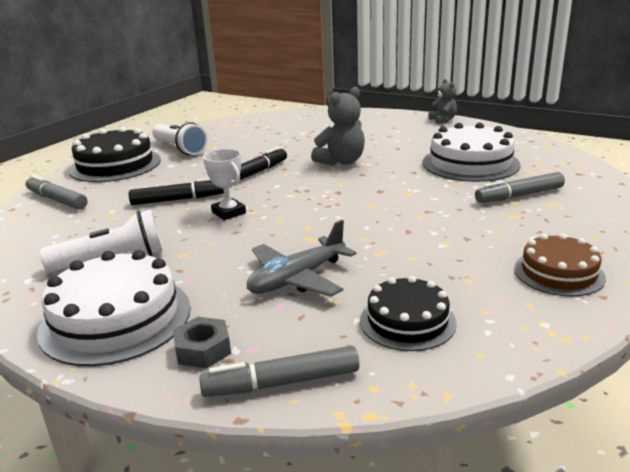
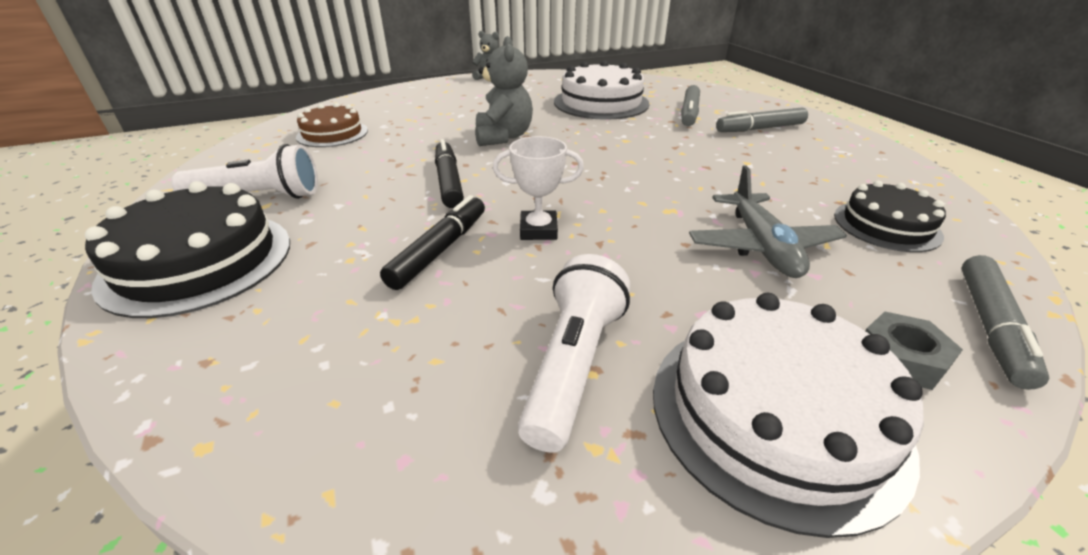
camera: 55 degrees left, 10 degrees up
grey marker [26,175,88,210] -> grey marker moved to [716,108,808,132]
brown cake [514,233,606,297] -> brown cake moved to [296,103,368,147]

